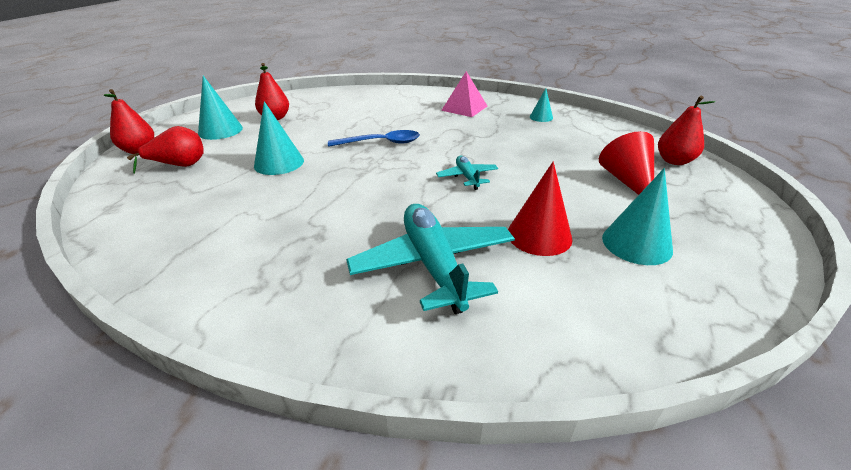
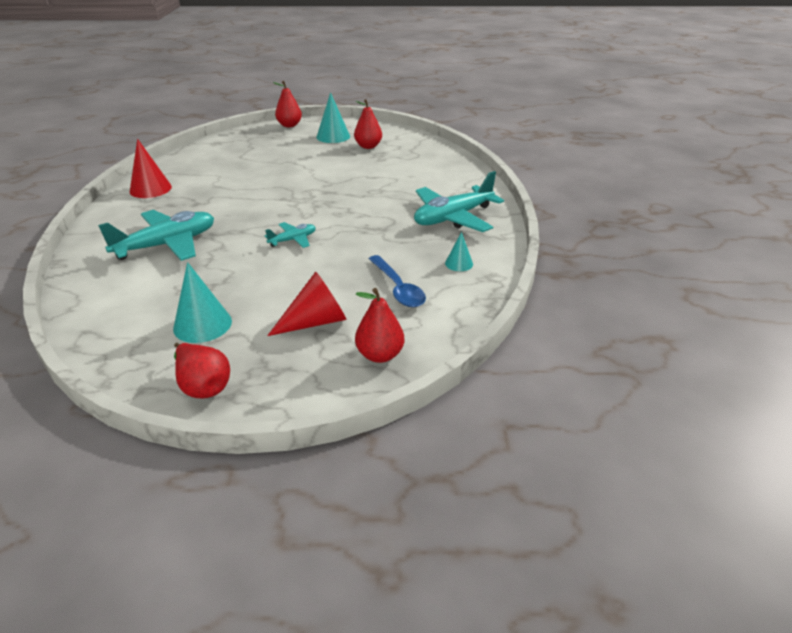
camera: 70 degrees right, 0 degrees up
red pear [127,126,204,174] -> red pear moved to [174,343,230,398]
turquoise cone [254,101,304,175] -> none
blue spoon [328,130,420,147] -> blue spoon moved to [369,255,426,307]
pink pyramid [441,71,487,117] -> turquoise plane [414,171,504,232]
red cone [508,161,573,256] -> red cone moved to [130,139,172,198]

